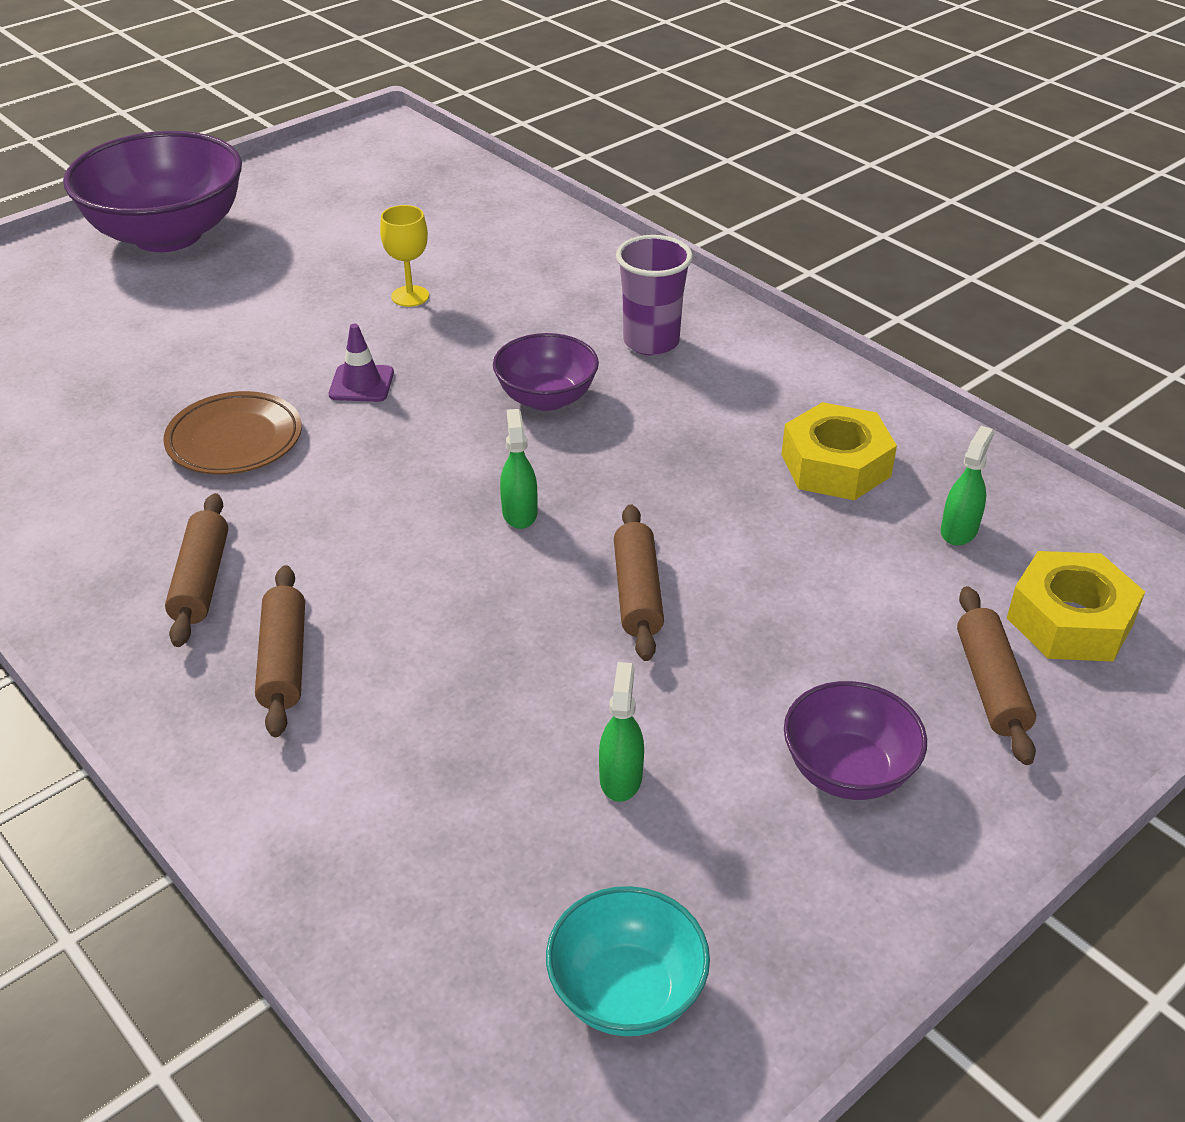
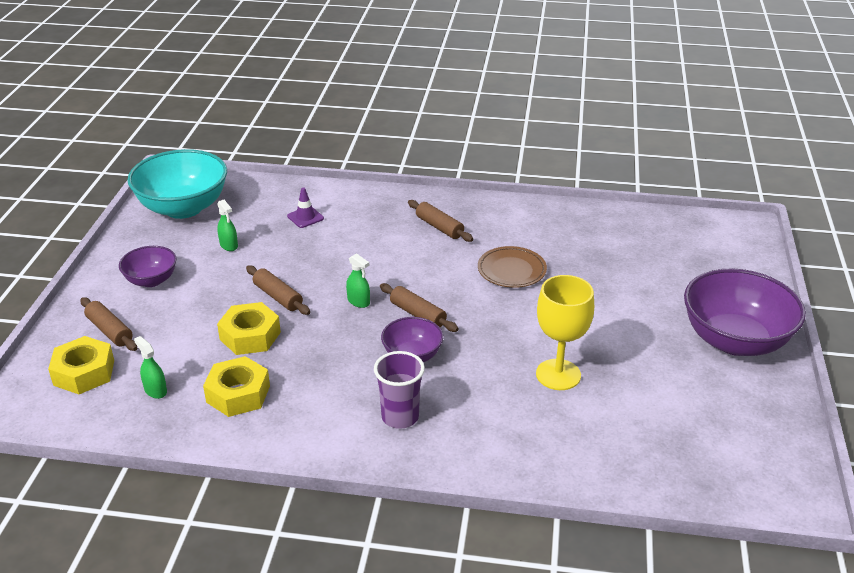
camera: 140 degrees right, 5 degrees down
brown rolling pin [255,565,305,737] -> brown rolling pin moved to [380,283,459,332]
purple traffic cone [329,324,394,402] -> purple traffic cone moved to [287,188,324,228]
yellow goblet [380,205,429,307] -> yellow goblet [536,275,594,390], size x1.79
turquoise bowl [546,886,710,1036] -> turquoise bowl [127,149,227,219], size x1.90
green spray bottle [941,426,994,545] -> green spray bottle turned 150 degrees clockwise [134,336,167,399]
none -> yellow nut [217,302,281,355]

